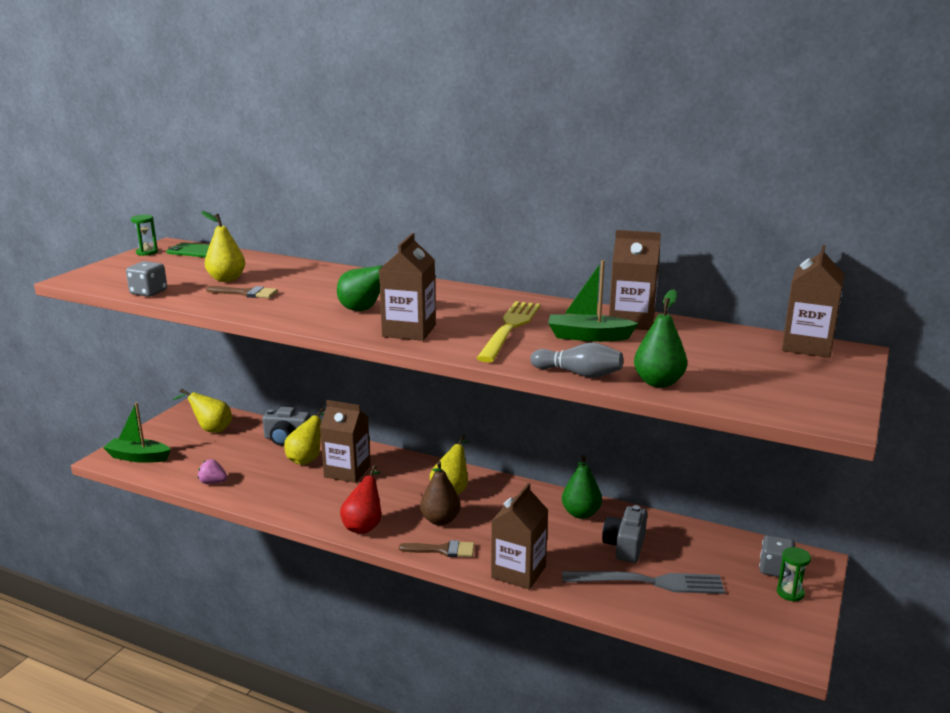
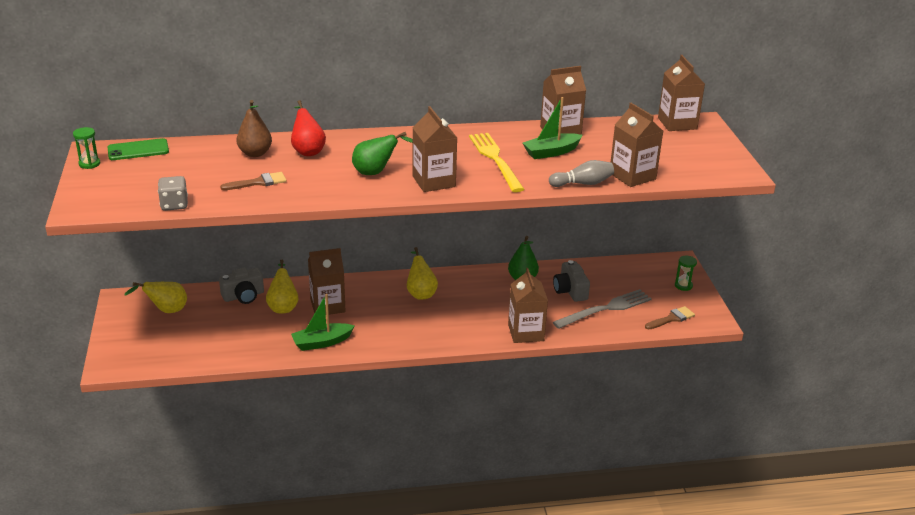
camera: 35 degrees left, 10 degrees up
green boat [103,402,171,463] -> green boat moved to [291,294,354,351]
pink strawberry [198,459,228,484] -> none
yellow pear [201,211,245,282] -> none
red pear [340,465,381,534] -> red pear moved to [291,100,326,156]
brown brush [399,540,475,557] -> brown brush moved to [645,306,695,330]
brown pear [420,461,461,525] -> brown pear moved to [236,100,272,157]
green pear [634,289,687,388] -> brown carton [611,103,663,187]
grey dice [759,535,796,578] -> none

